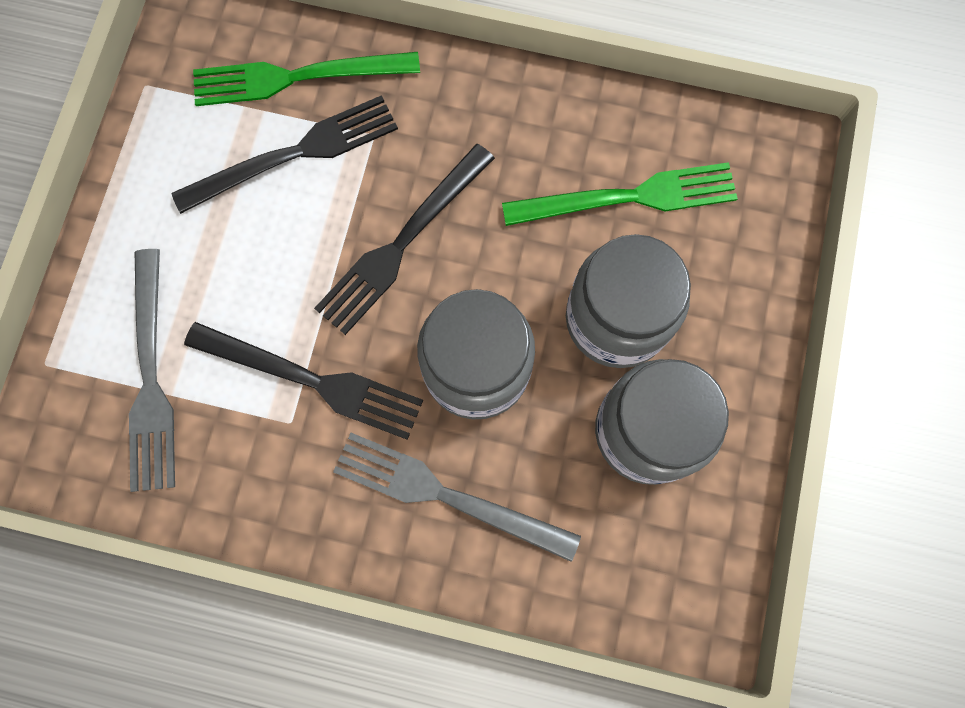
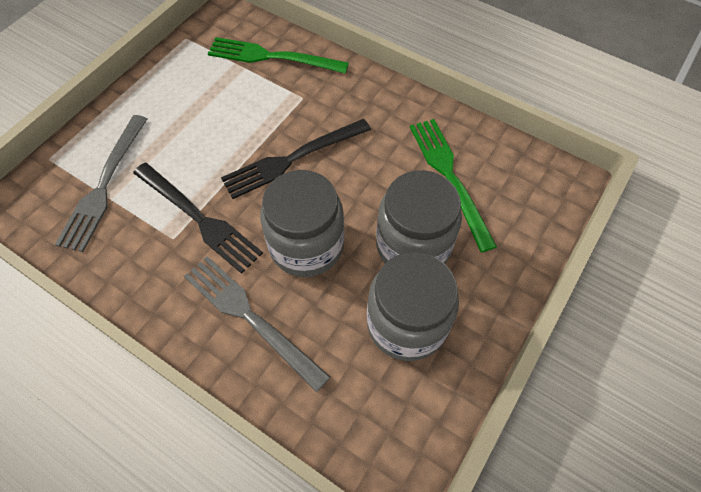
camera: 20 degrees right, 15 degrees down
black fork [171,95,398,214] -> none
green fork [502,162,738,226] -> green fork turned 120 degrees counterclockwise [410,119,497,253]

